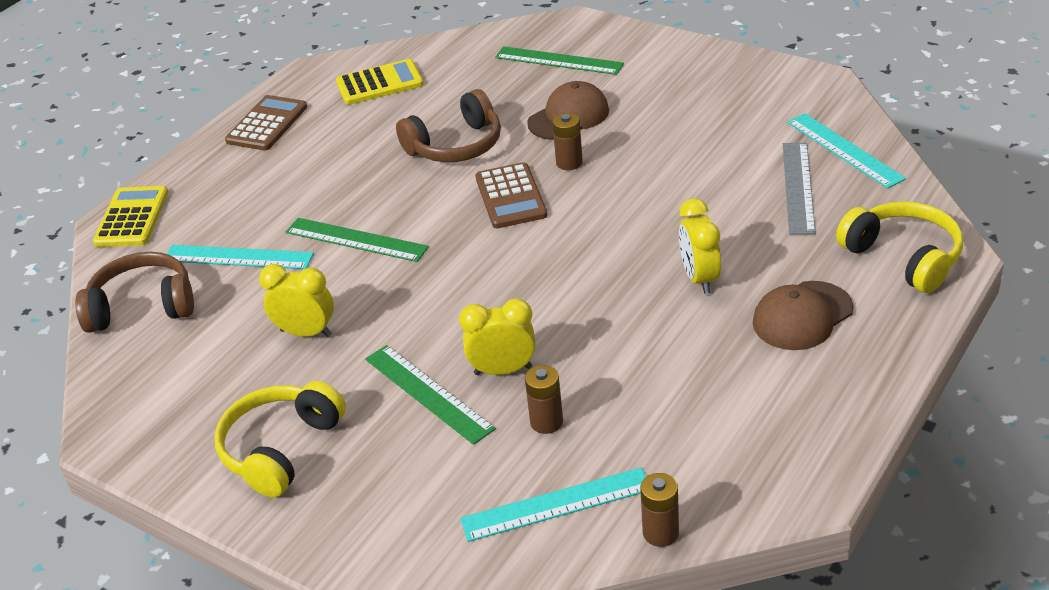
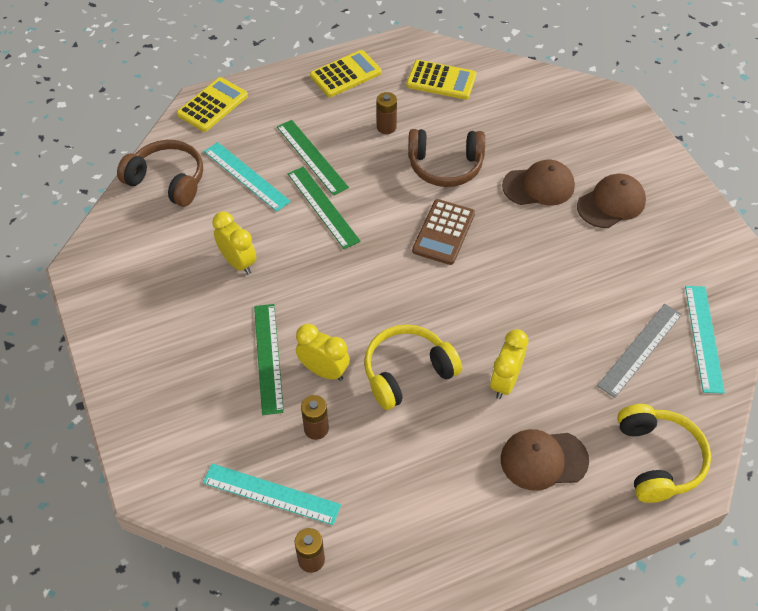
camera: 30 degrees right, 15 degrees up
yellow headphones [214,381,346,497] -> yellow headphones moved to [364,325,462,410]
brown calculator [225,95,307,151] -> yellow calculator [310,50,382,97]
green ruler [495,46,624,75] -> green ruler moved to [277,120,349,196]
brown battery [552,113,583,170] -> brown battery moved to [377,92,397,134]
none -> brown cap [577,174,646,228]

